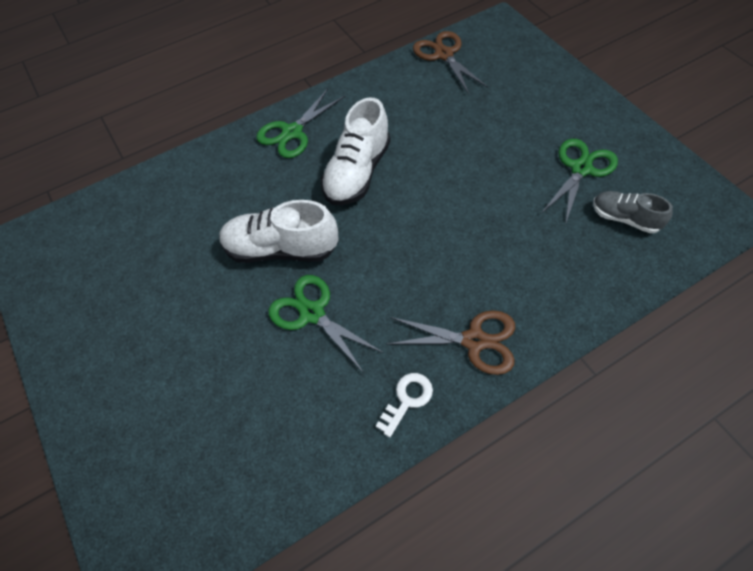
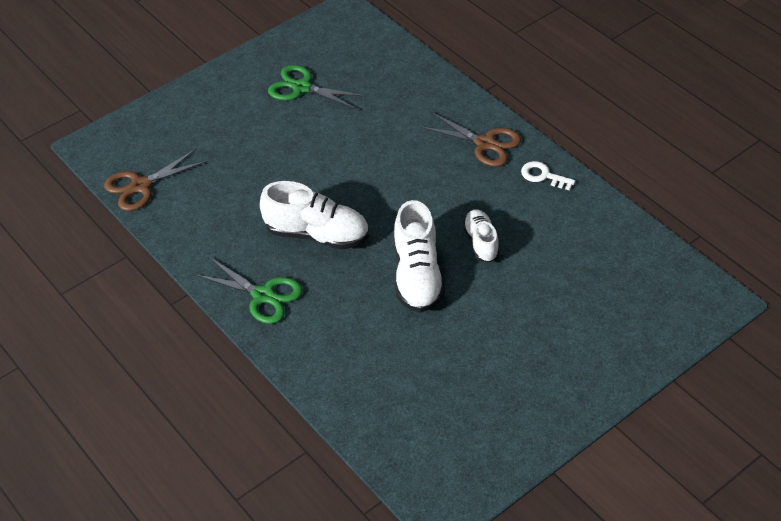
camera: 100 degrees left, 10 degrees down
green scissors [269,275,384,373] -> white shoe [463,209,500,262]
brown scissors [387,310,515,375] -> brown scissors turned 120 degrees clockwise [420,112,521,167]
grey shoe [593,191,673,233] -> none

